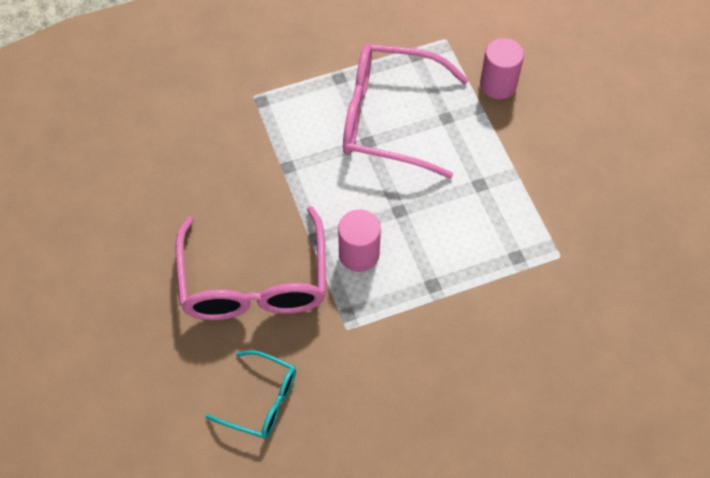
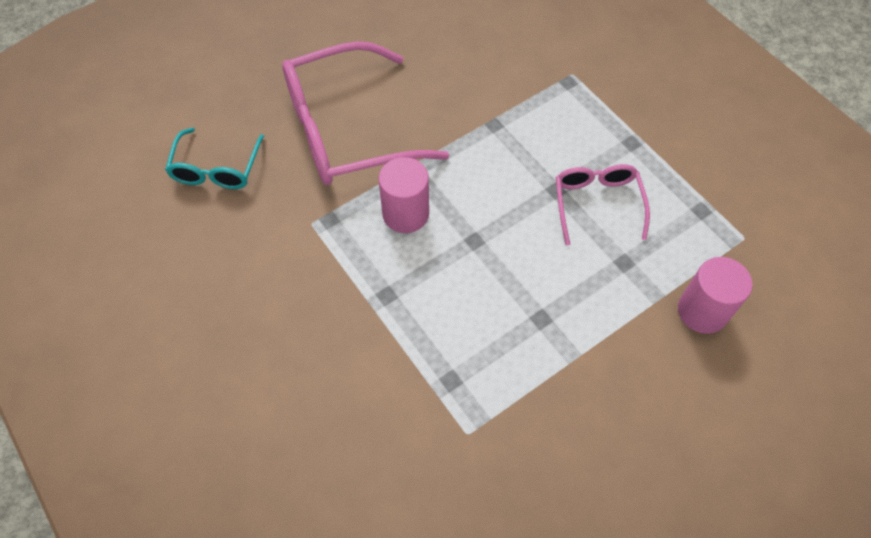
camera: 75 degrees right, 0 degrees up
pink glasses [343,44,469,179] -> pink glasses [555,164,650,245], size x0.53

